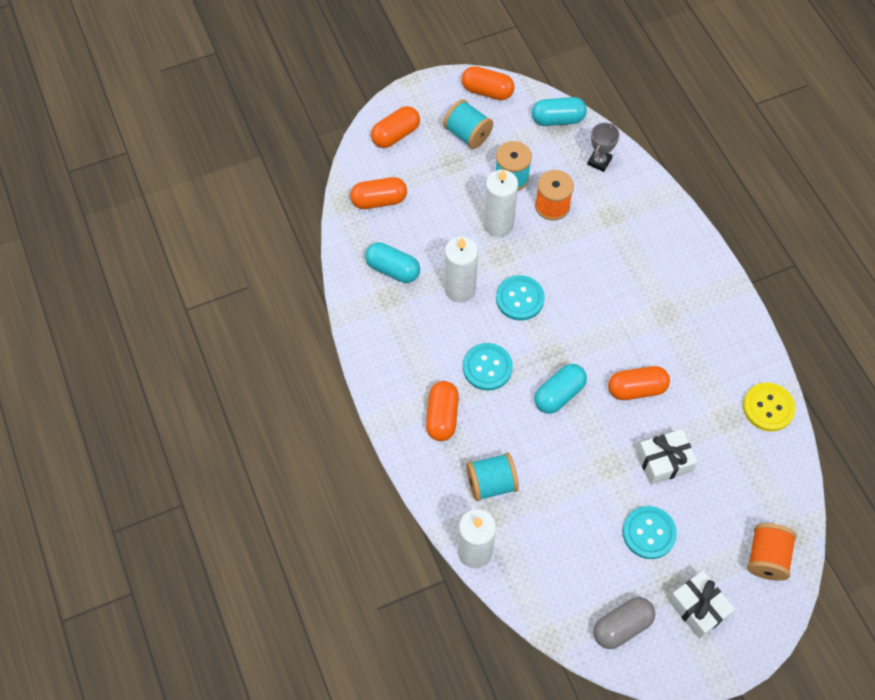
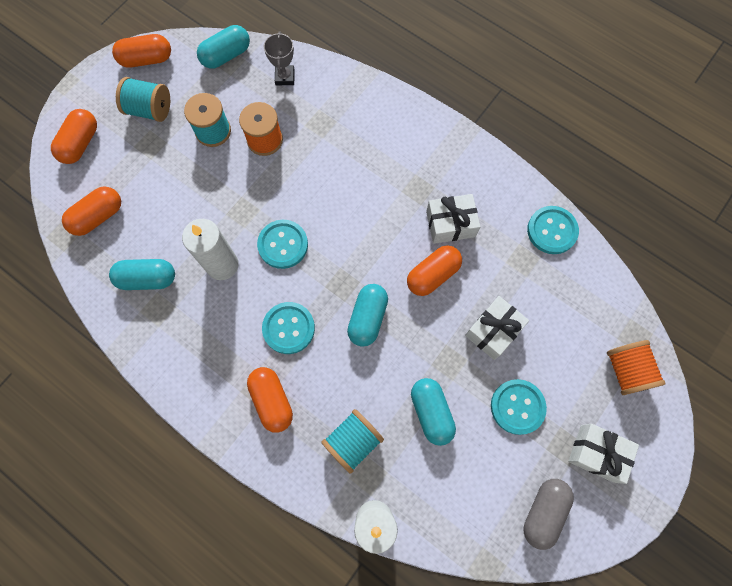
camera: 30 degrees left, 10 degrees up
white candle [483,169,518,237] -> none
yellow button [743,383,795,431] -> turquoise button [527,206,579,254]
none -> turquoise capsule [411,378,456,446]
none -> white gift [426,194,480,244]

